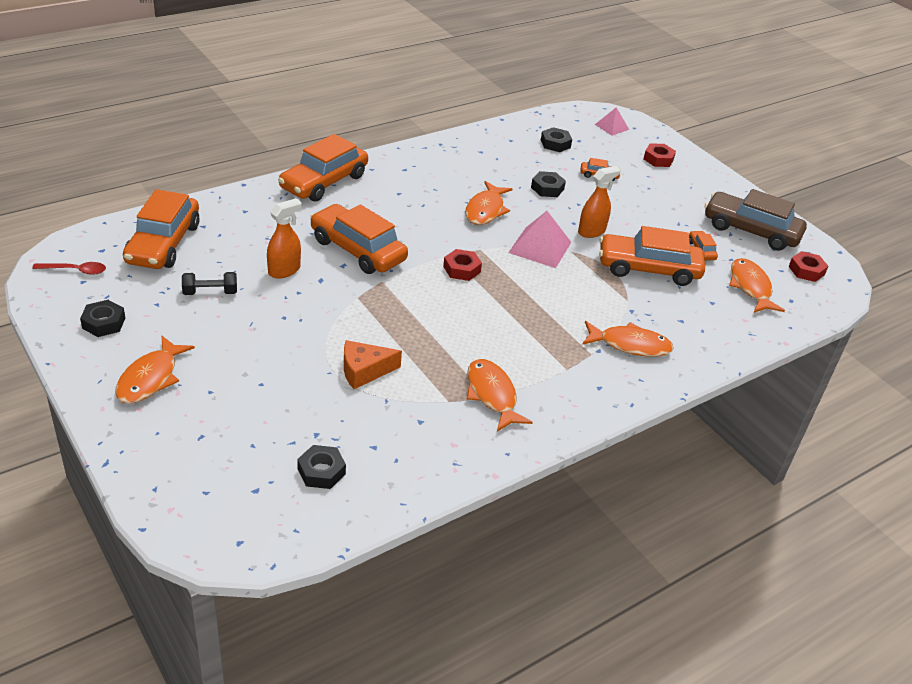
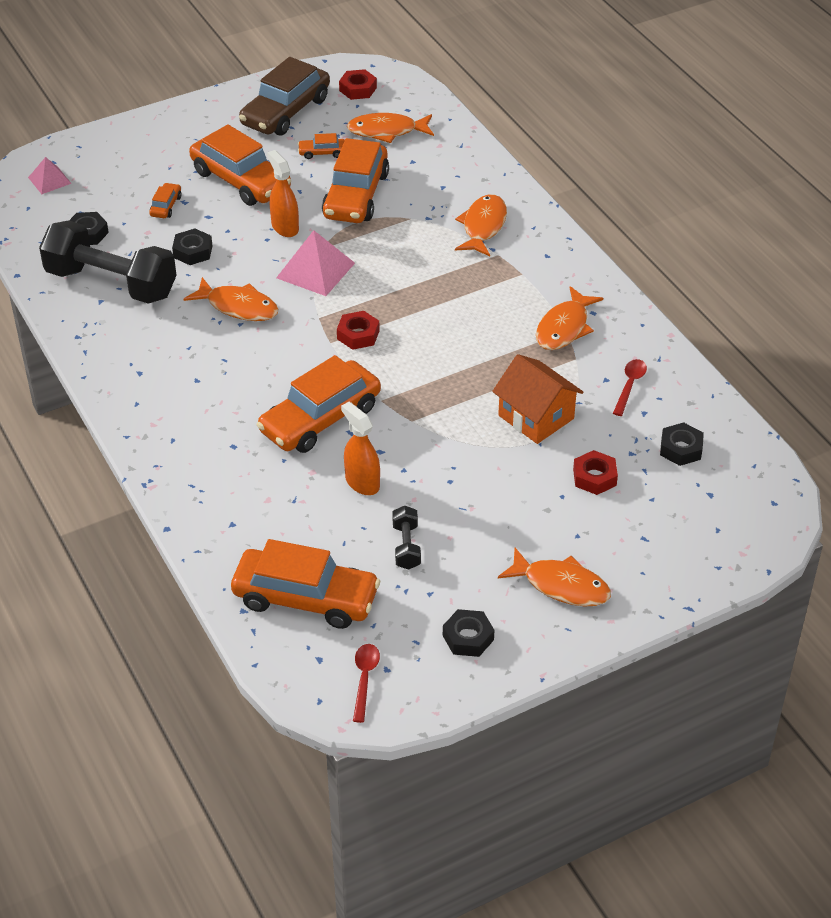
camera: 80 degrees left, 5 degrees up
orange car [278,134,368,202] -> orange car moved to [189,124,291,206]
orange cheese [344,340,402,389] -> orange house [492,354,584,444]
orange fish [467,359,533,431] -> orange fish turned 45 degrees counterclockwise [536,286,603,350]
red nut [644,143,676,167] -> red nut moved to [573,450,618,495]
none -> black dumbbell [39,220,177,304]
none -> red spoon [613,359,647,416]

